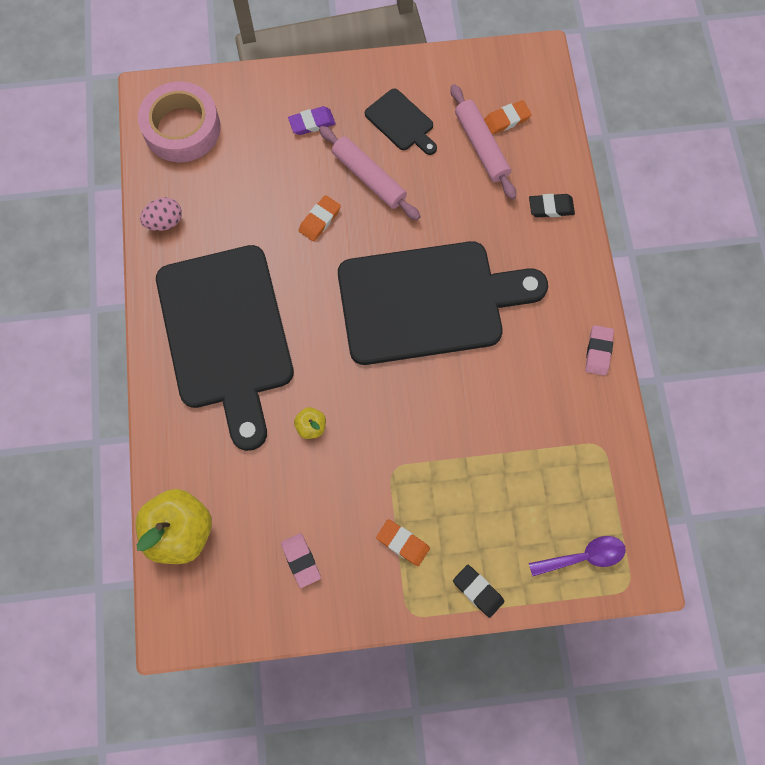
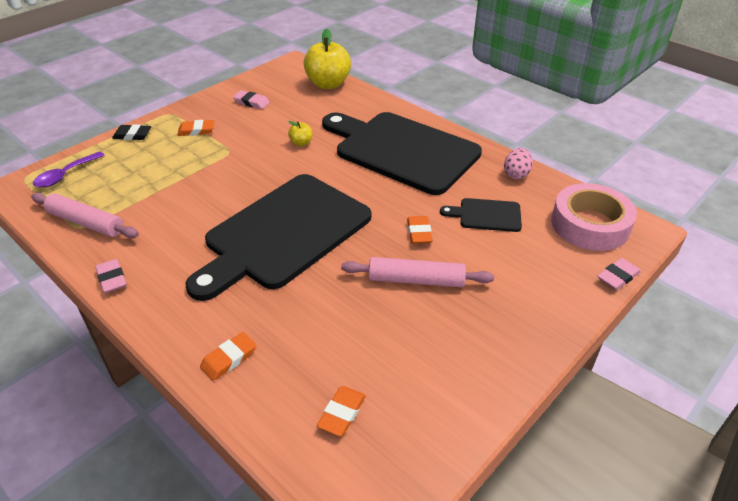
camera: 140 degrees right, 30 degrees down
purple eraser [288,106,336,135] -> none
black cutting board [365,88,437,155] -> black cutting board moved to [440,198,522,232]
pink rolling pin [451,84,516,200] -> pink rolling pin moved to [31,193,139,238]
black eraser [529,194,575,217] -> orange eraser [200,332,256,381]
none -> pink eraser [597,258,641,290]

